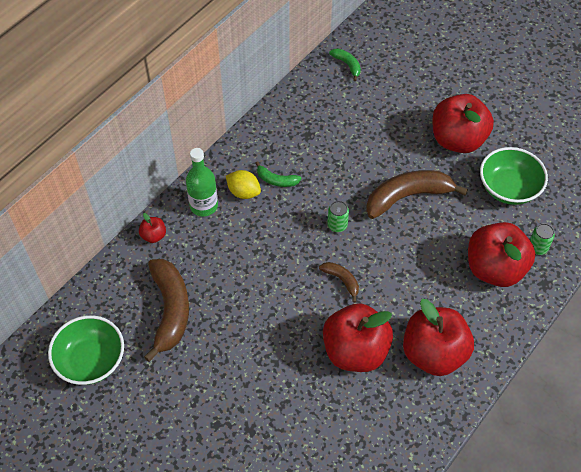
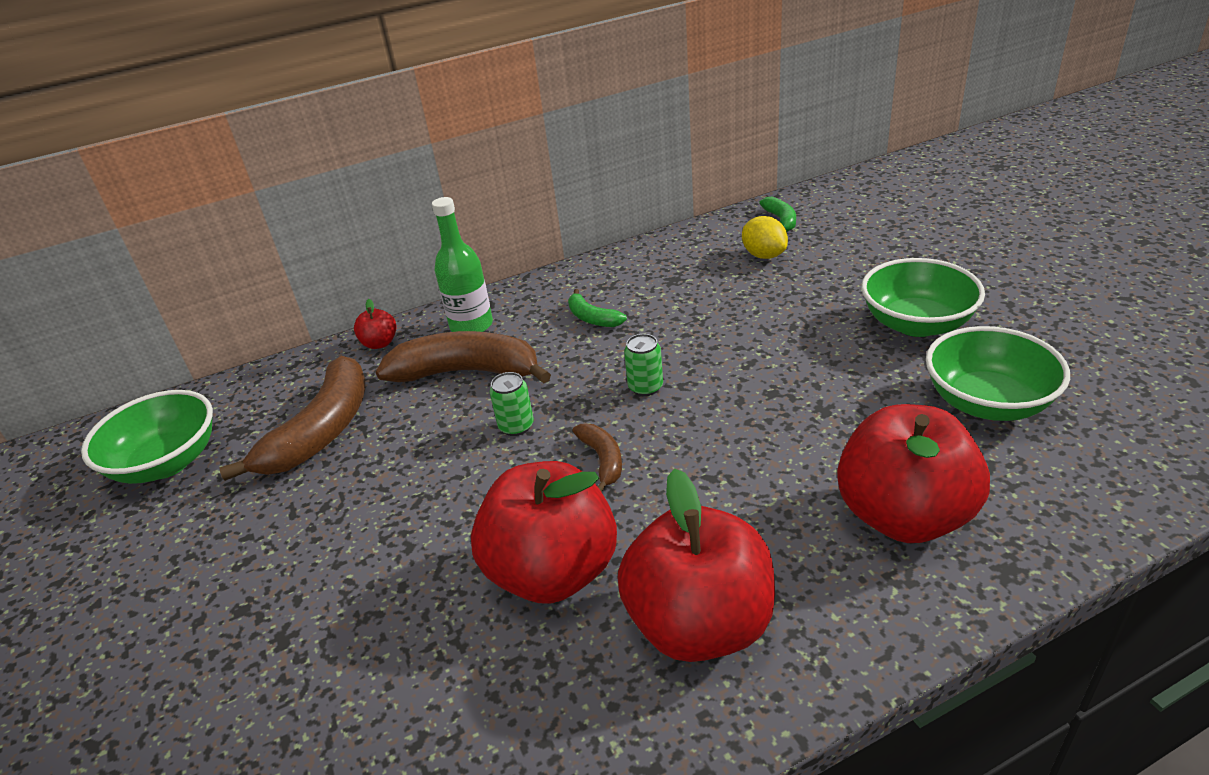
camera: 30 degrees right, 20 degrees down
yellow lemon [226,170,261,199] -> yellow lemon moved to [742,216,788,259]
brown banana [366,170,468,219] -> brown banana moved to [376,331,551,383]
red apple [432,94,494,153] -> green bowl [861,258,985,337]
green can [530,223,555,255] -> green can moved to [490,372,534,436]

